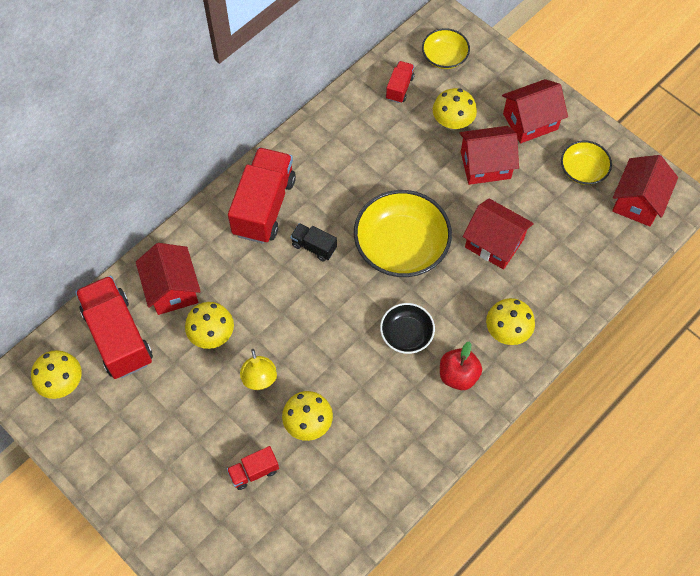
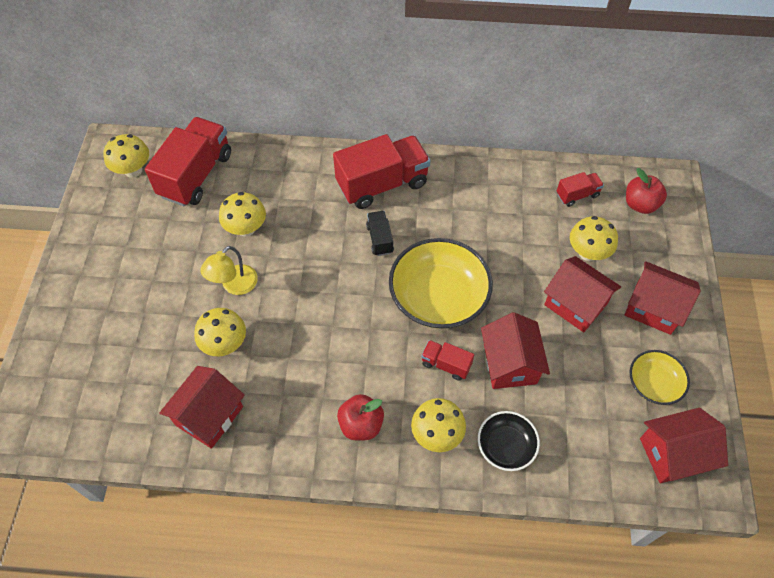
camera: 50 degrees right, 5 degrees down
red house [136,243,201,315] -> red house moved to [160,366,245,449]
red truck [227,446,279,490] -> red truck moved to [421,340,474,381]
black bowl [380,303,435,354] -> black bowl moved to [478,411,540,471]
yellow bowl [422,28,470,69] -> red apple [626,168,667,214]

